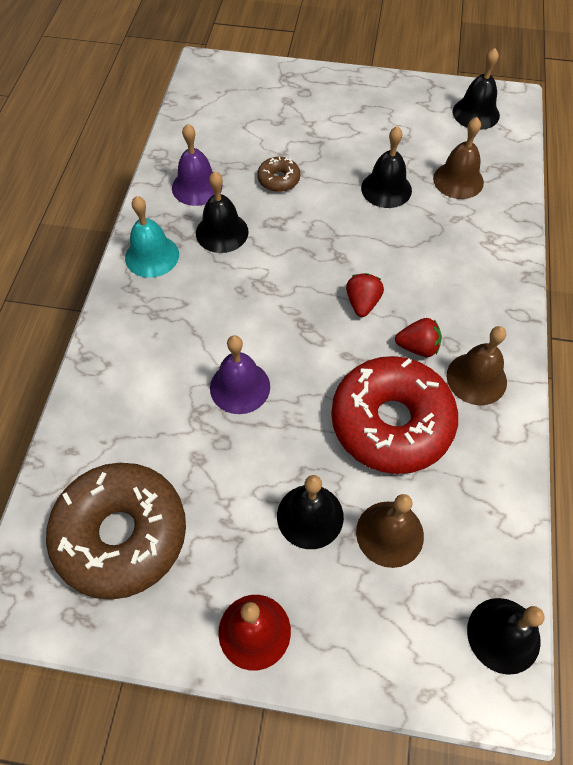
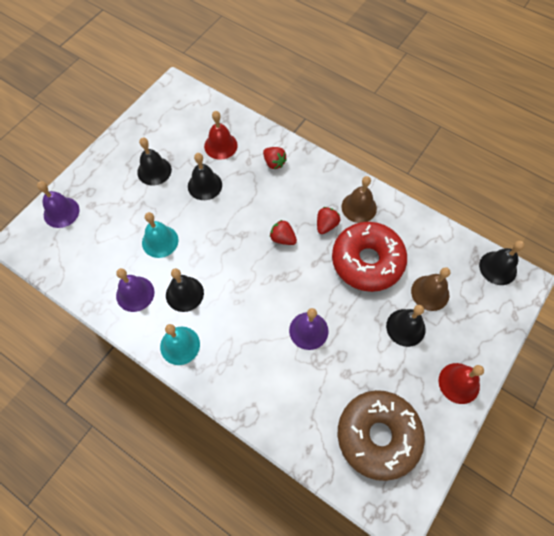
camera: 65 degrees left, 5 degrees up
brown donut [257,157,300,192] -> turquoise bell [142,212,179,258]
brown bell [433,117,484,199] -> red bell [204,111,238,160]
black bell [452,48,500,130] -> black bell moved to [137,138,172,186]
none -> purple bell [37,181,80,228]
none -> red strawberry [263,147,287,169]

